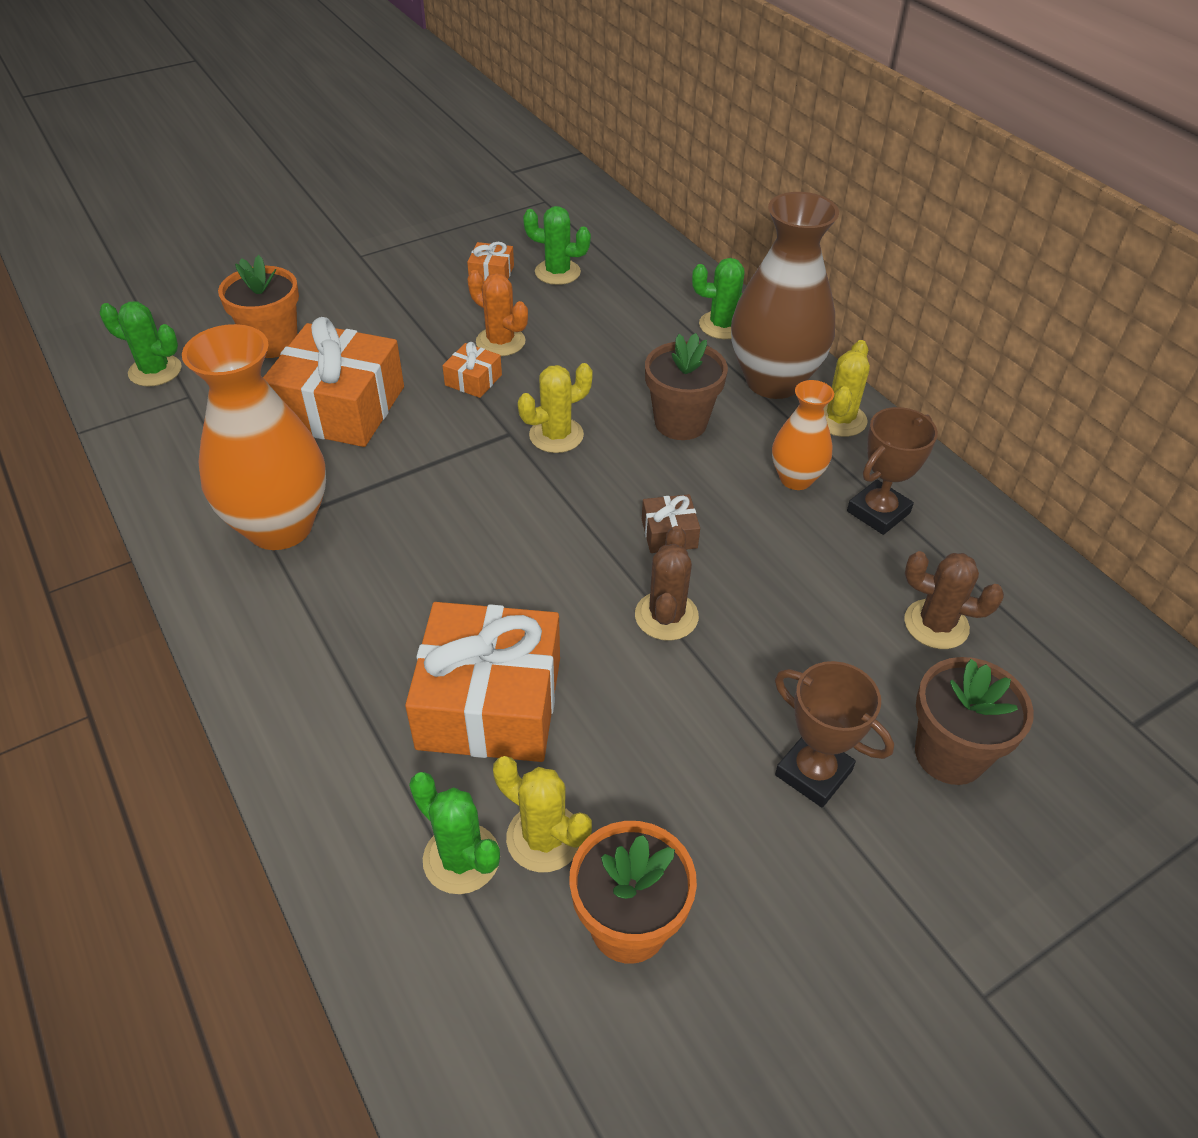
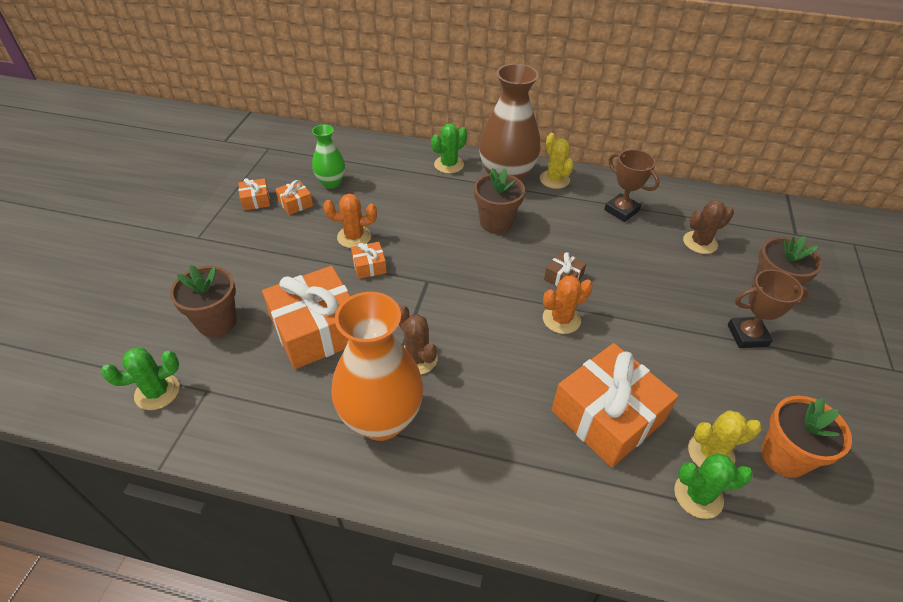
camera: 45 degrees left, 0 degrees up
orange flower pot [218,255,299,358] -> brown flower pot [170,265,237,337]
yellow cactus [518,363,593,453] -> none
green cactus [523,206,591,285] -> green vase [312,124,345,189]
brown cactus [635,526,699,641] -> brown cactus moved to [399,305,438,374]
orange vase [772,380,834,490] -> none
brown trophy [847,407,938,535] -> brown trophy turned 45 degrees counterclockwise [604,149,660,222]
none -> orange gift [238,178,270,210]
none -> orange cactus [543,276,593,334]

